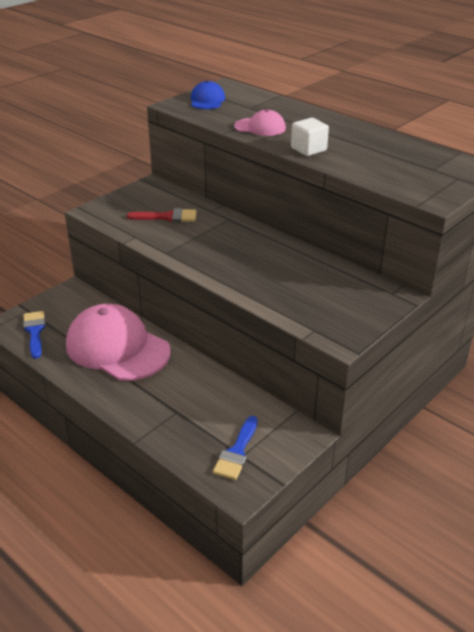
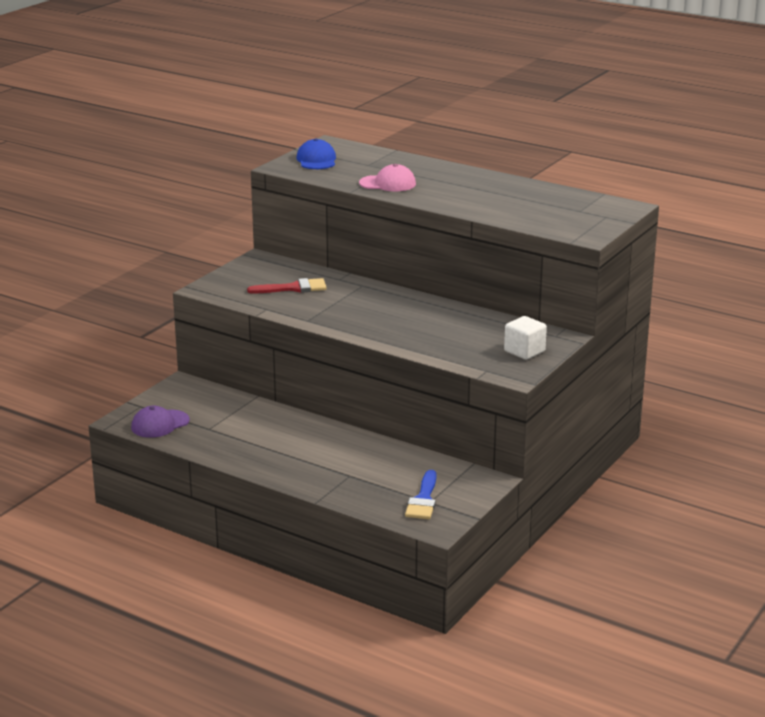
camera: 10 degrees left, 10 degrees down
blue brush [23,311,46,358] -> purple cap [131,406,190,438]
pink cap [66,304,171,381] -> none
white cube [291,118,329,156] -> white cube moved to [504,316,547,360]

